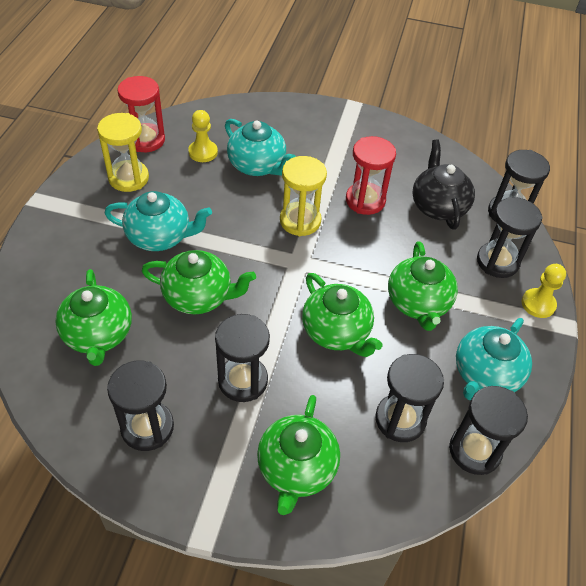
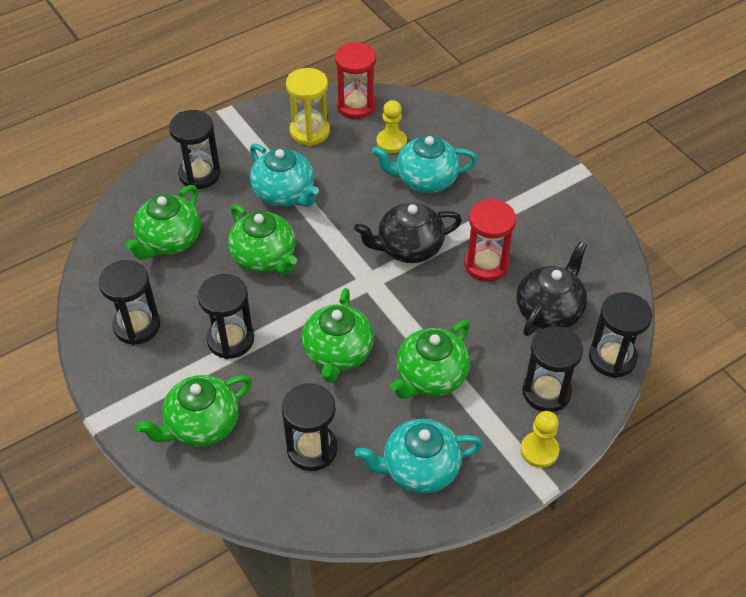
camera: 45 degrees right, 0 degrees up
turquoise teapot [225,119,296,176] -> turquoise teapot turned 90 degrees clockwise [372,135,478,193]
yellow hourglass [280,156,327,236] -> black teapot [354,202,462,263]
black hourglass [449,386,528,475] -> black hourglass moved to [169,110,221,189]

